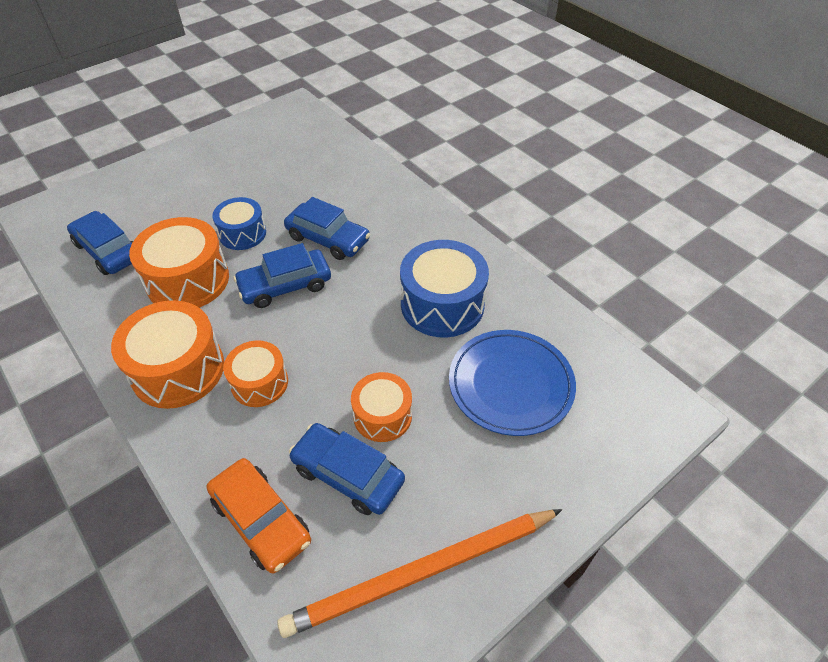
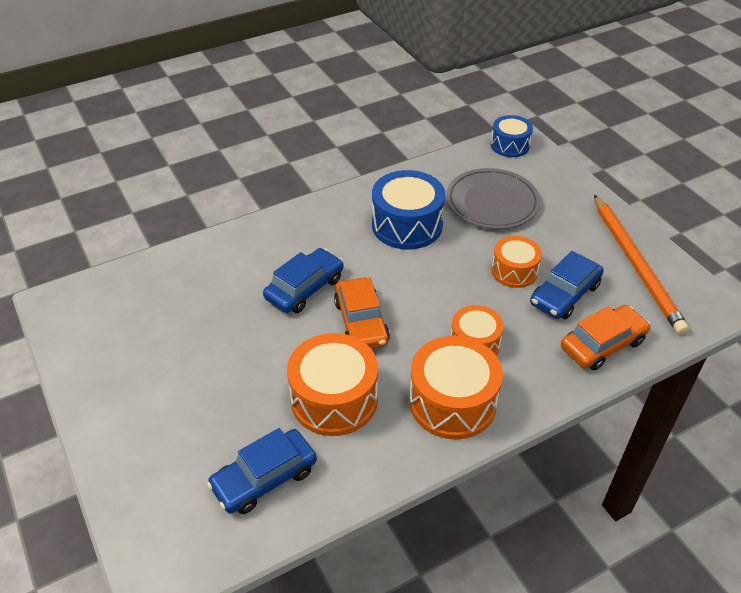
camera: 80 degrees left, 5 degrees down
blue drum [212,197,266,250] -> blue drum moved to [491,115,533,157]
blue car [234,243,331,308] -> orange car [334,277,390,349]
blue plate [449,330,576,436] -> grey plate [446,168,540,229]

